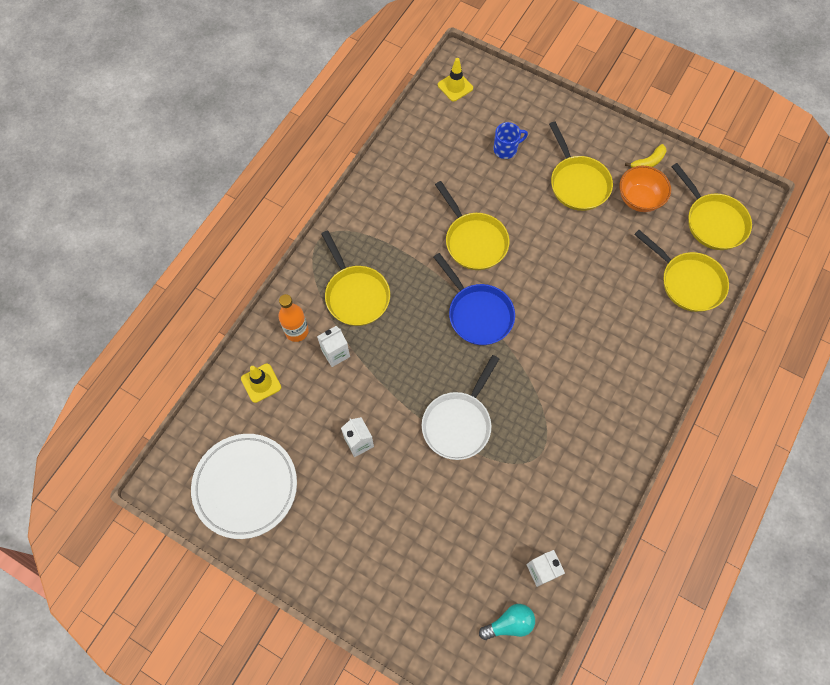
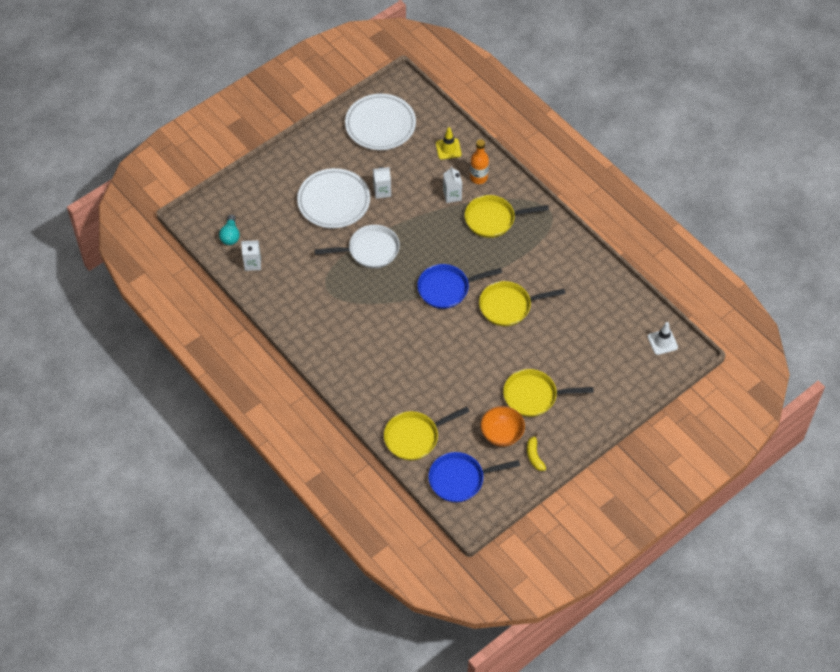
camera: 110 degrees right, 10 degrees down
white pan [422,355,499,460] -> white pan turned 120 degrees clockwise [314,225,400,268]
yellow traffic cone [438,58,473,101] -> white traffic cone [648,322,678,355]
blue mug [493,122,528,159] -> none
yellow pan [671,163,752,250] -> blue pan [428,452,520,502]
none -> white plate [297,168,370,228]

